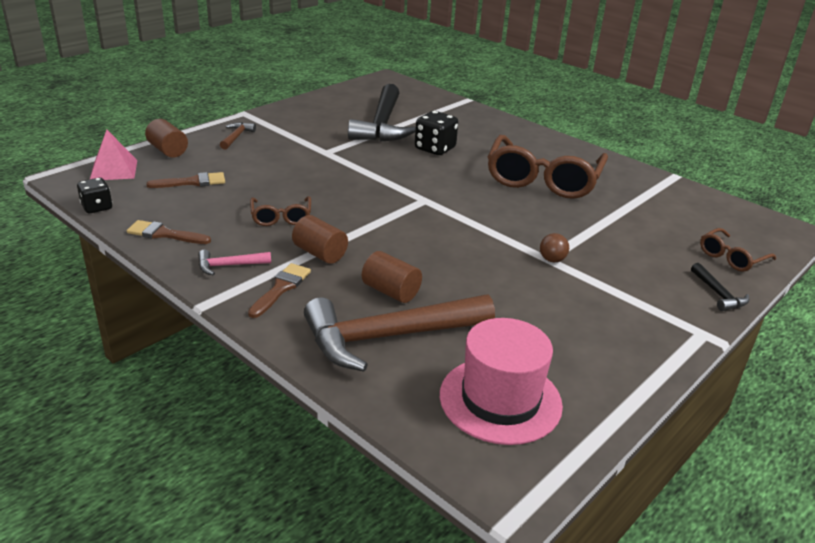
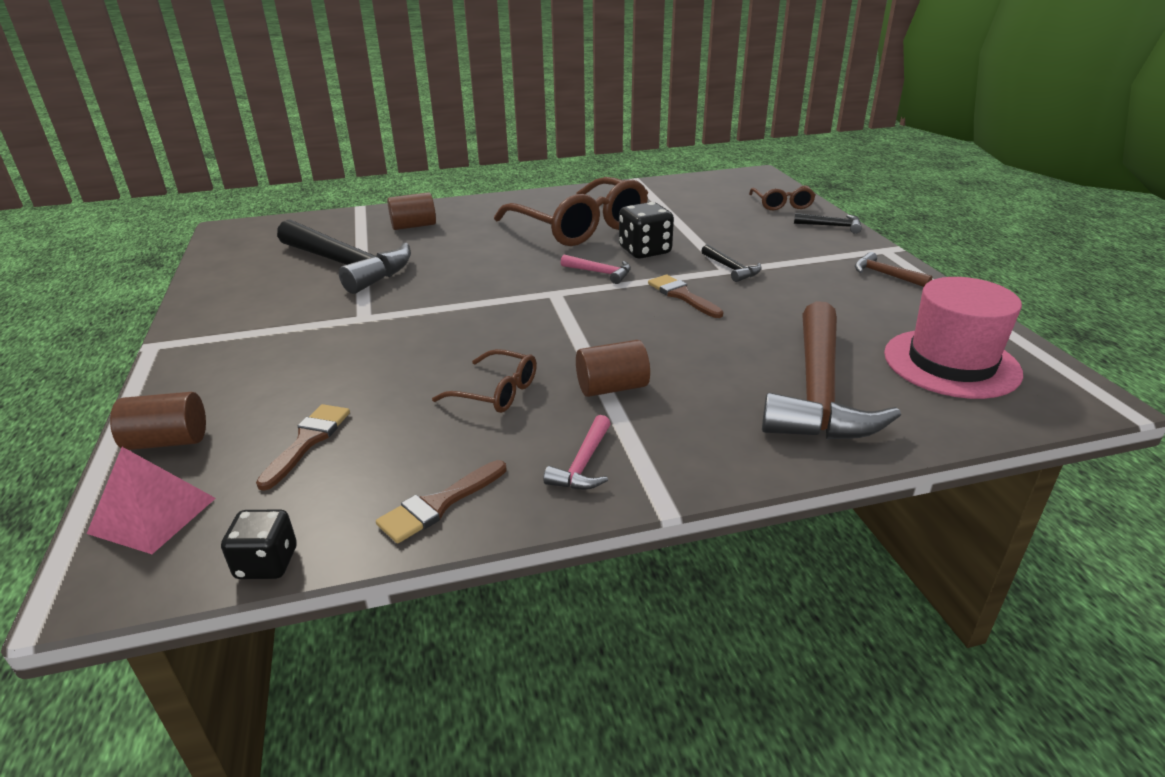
camera: 55 degrees left, 0 degrees up
brown hammer [220,122,256,150] -> brown hammer moved to [855,252,932,287]
brown brush [248,263,311,318] -> brown brush moved to [648,275,724,318]
brown cylinder [362,251,422,303] -> brown cylinder moved to [387,192,436,230]
black dice [415,111,458,155] -> black dice moved to [619,202,674,259]
brown ball [540,233,569,262] -> black hammer [701,244,762,282]
none -> pink hammer [561,255,631,284]

